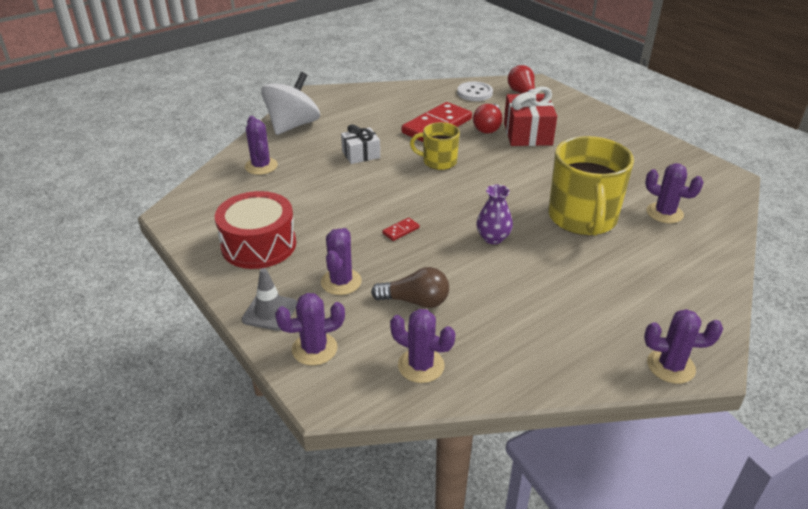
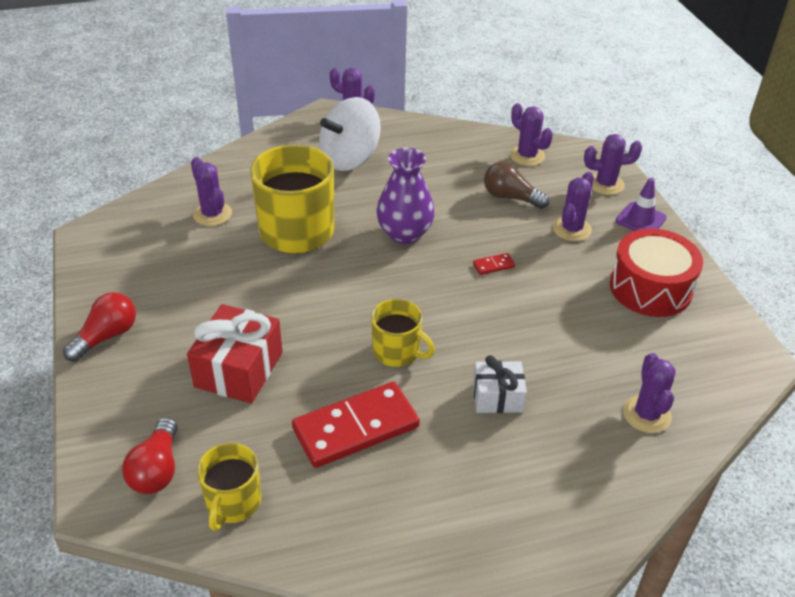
camera: 160 degrees left, 5 degrees up
grey traffic cone [242,268,298,331] -> purple traffic cone [616,178,667,231]
white spinning top [261,72,320,135] -> white spinning top moved to [319,97,381,171]
white button [457,81,493,101] -> yellow mug [197,443,261,531]
red light bulb [473,104,502,134] -> red light bulb moved to [63,292,136,362]
purple vase [476,184,513,244] -> purple vase [376,148,435,244], size x1.53

